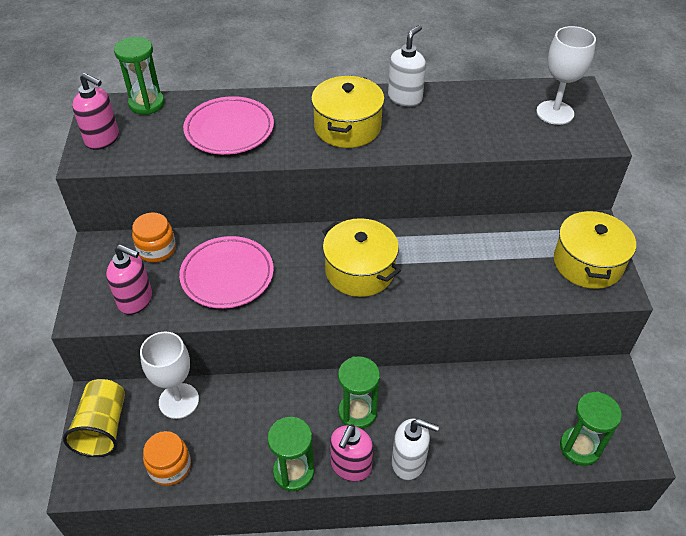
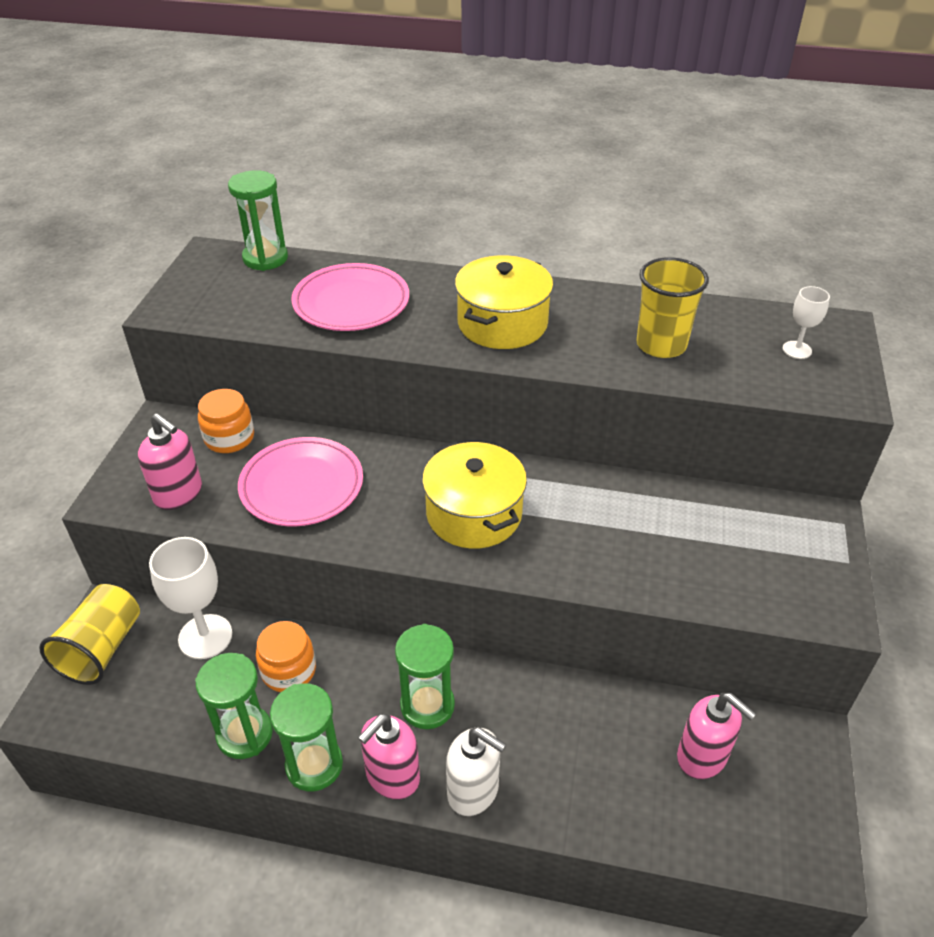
camera: 15 degrees right, 5 degrees down
pink soap dispenser [72,73,119,150] -> pink soap dispenser moved to [677,693,756,780]
orange jar [143,431,191,486] -> orange jar moved to [256,621,316,692]
white soap dispenser [388,25,426,107] -> none
white goblet [536,26,596,125] -> white goblet [782,286,830,359], size x0.54
yellow pot [554,209,636,289] -> none
green hourglass [560,392,622,466] -> green hourglass moved to [195,653,273,759]
none -> yellow cup [636,257,709,358]

